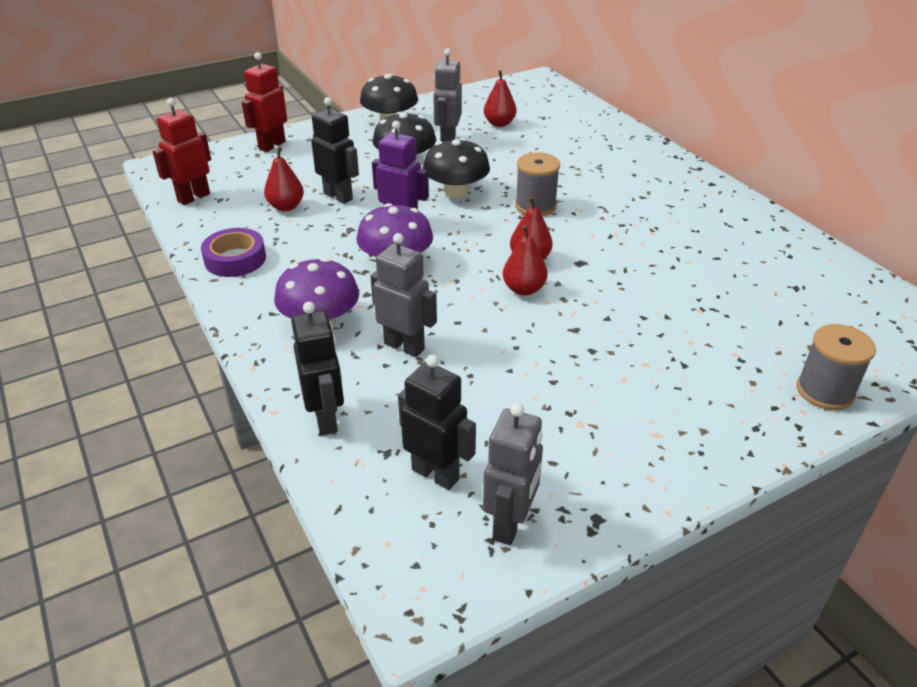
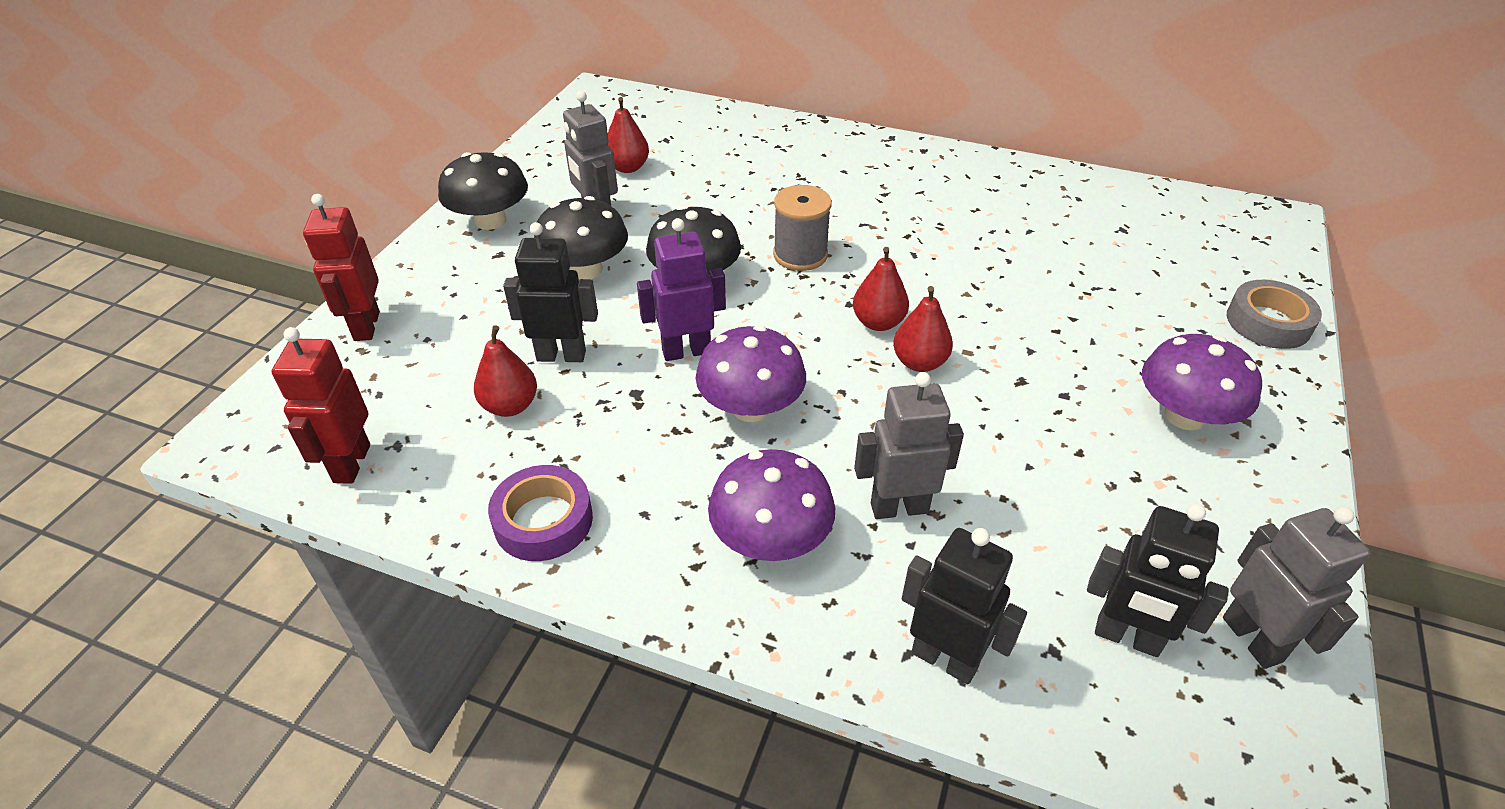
camera: 40 degrees left, 5 degrees up
black robot [398,355,476,490] -> black robot turned 150 degrees counterclockwise [1087,504,1229,657]
grey spool [797,324,876,410] -> grey tape [1227,280,1322,349]
none -> purple mushroom [1142,334,1262,430]

